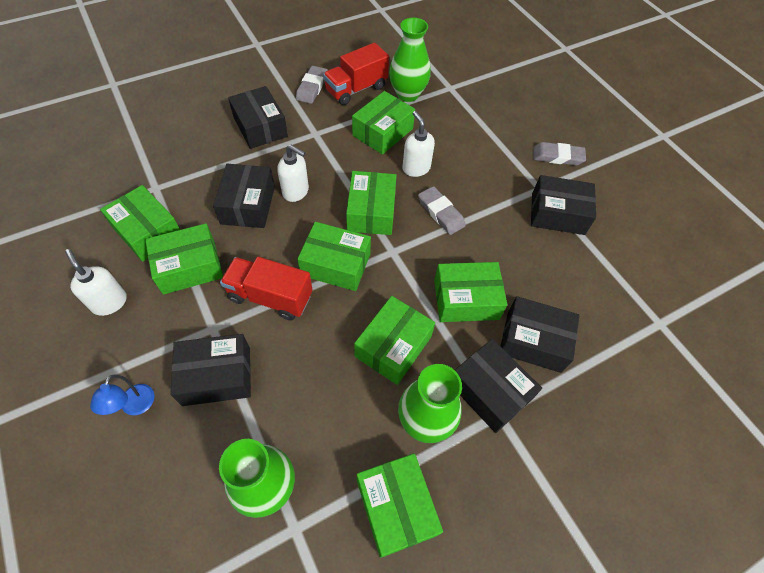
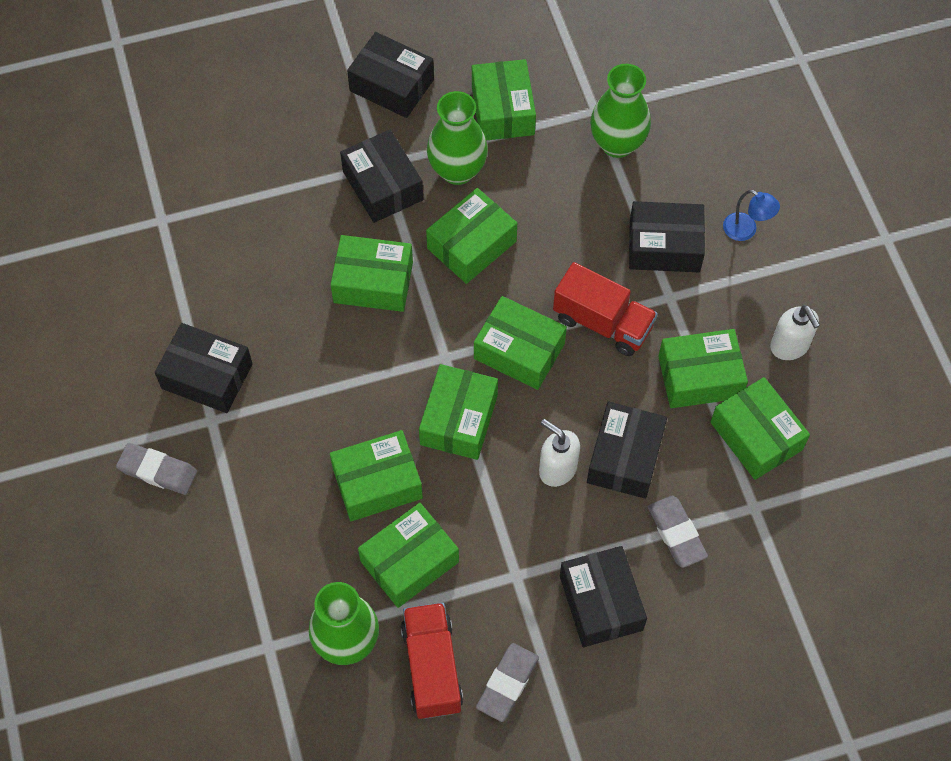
camera: 165 degrees left, 5 degrees up
blue lamp [90,375,154,415] -> blue lamp turned 105 degrees clockwise [723,190,780,241]
red truck [323,43,389,105] -> red truck turned 75 degrees counterclockwise [401,602,463,719]
white soap dispenser [402,111,435,177] -> green box [330,430,423,521]
grey eraser [418,186,466,235] -> grey eraser moved to [648,496,708,568]
black box [500,296,580,373] -> black box moved to [347,32,434,118]

